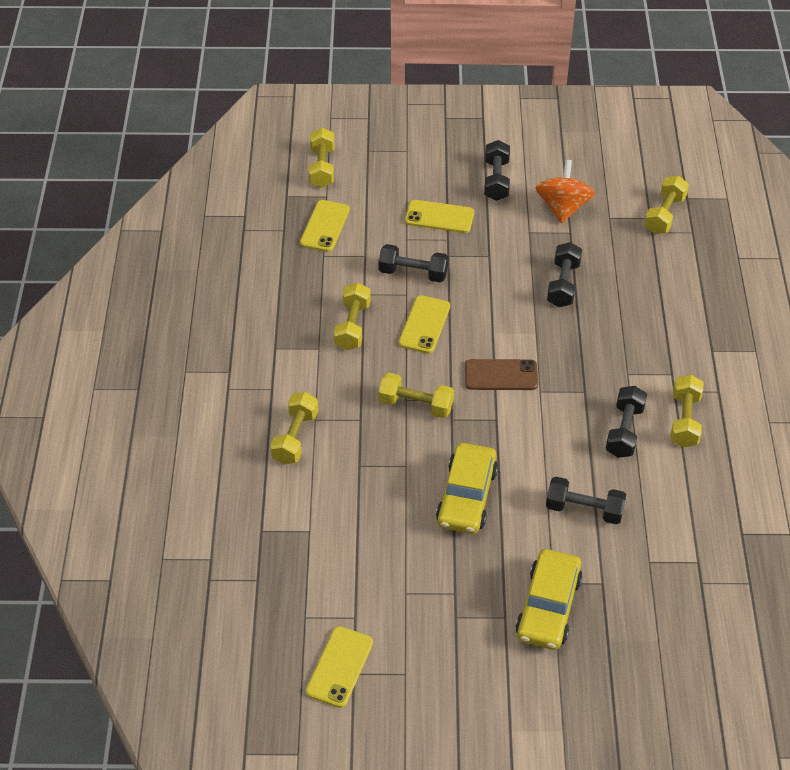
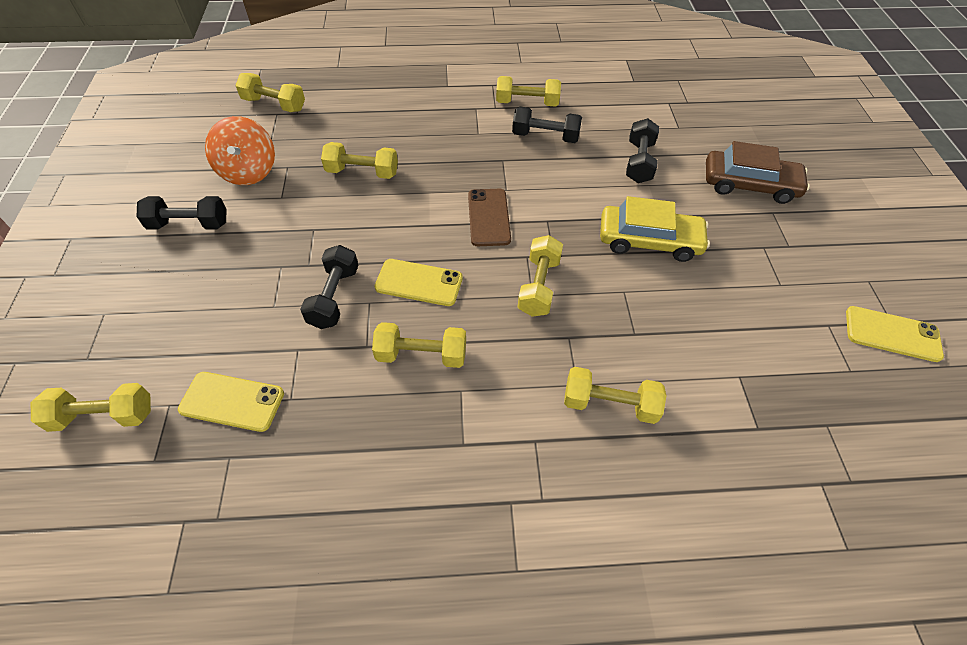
camera: 95 degrees left, 5 degrees up
yellow phone [405,200,474,233] -> none
yellow car [515,549,583,650] -> brown car [706,141,810,204]
orange spinning top [535,160,595,224] -> orange spinning top turned 105 degrees counterclockwise [205,116,275,185]
black dumbbell [547,242,582,307] -> yellow dumbbell [321,142,398,179]

